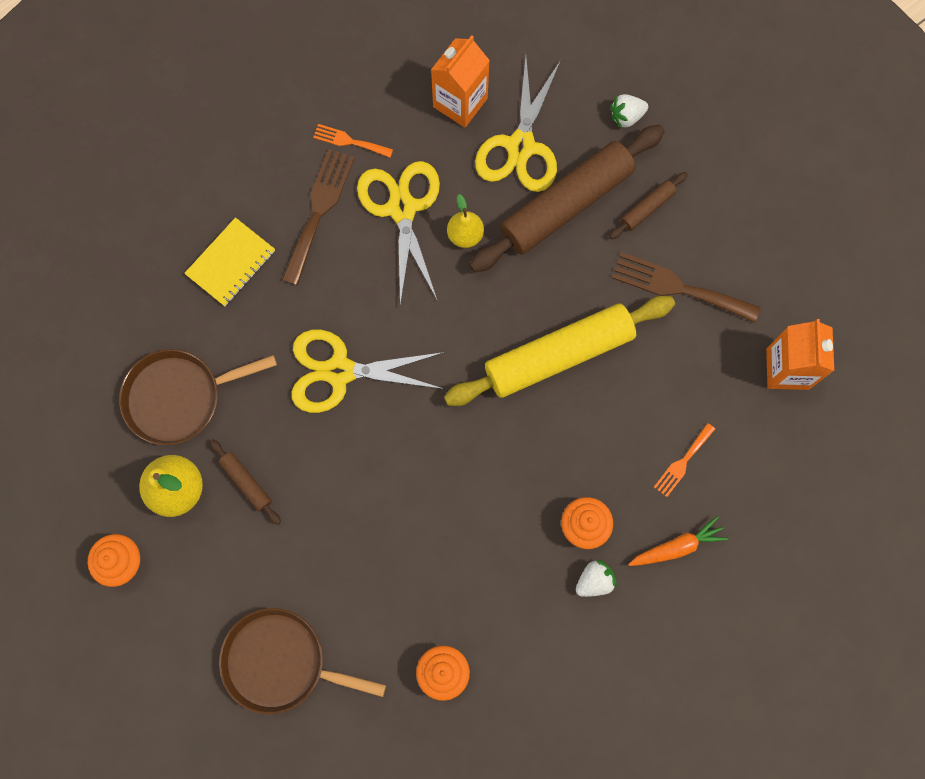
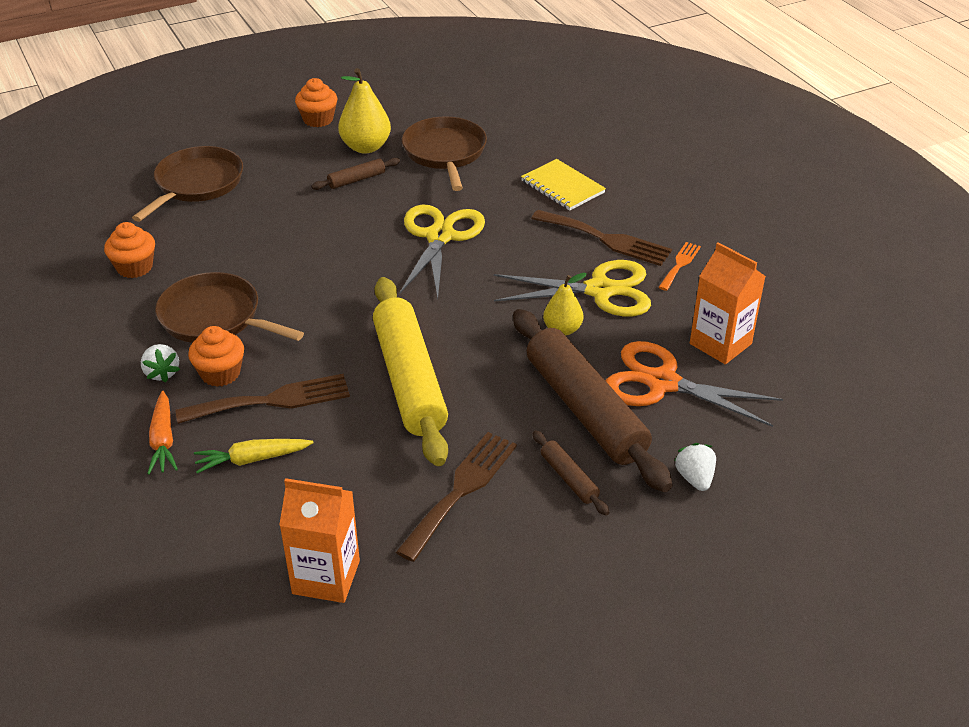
camera: 100 degrees right, 35 degrees down
yellow scissors [475,57,561,192] -> orange scissors [605,341,783,427]
orange fork [654,423,715,497] -> yellow carrot [194,439,314,474]
none -> brown pan [155,272,304,343]
none -> brown fork [175,374,350,424]

